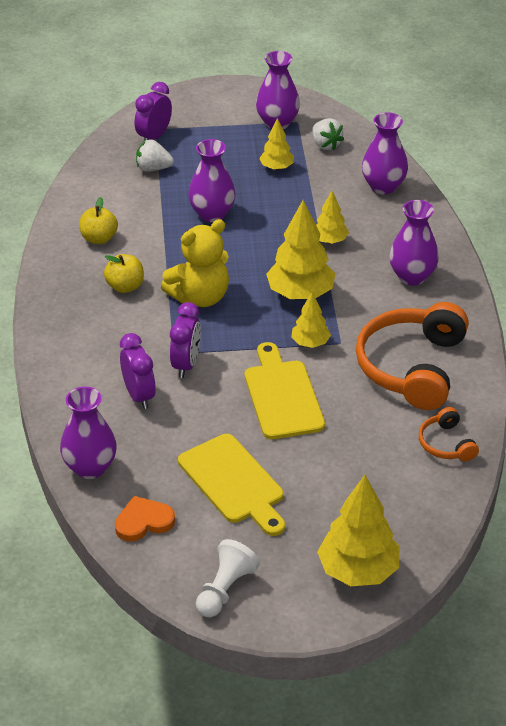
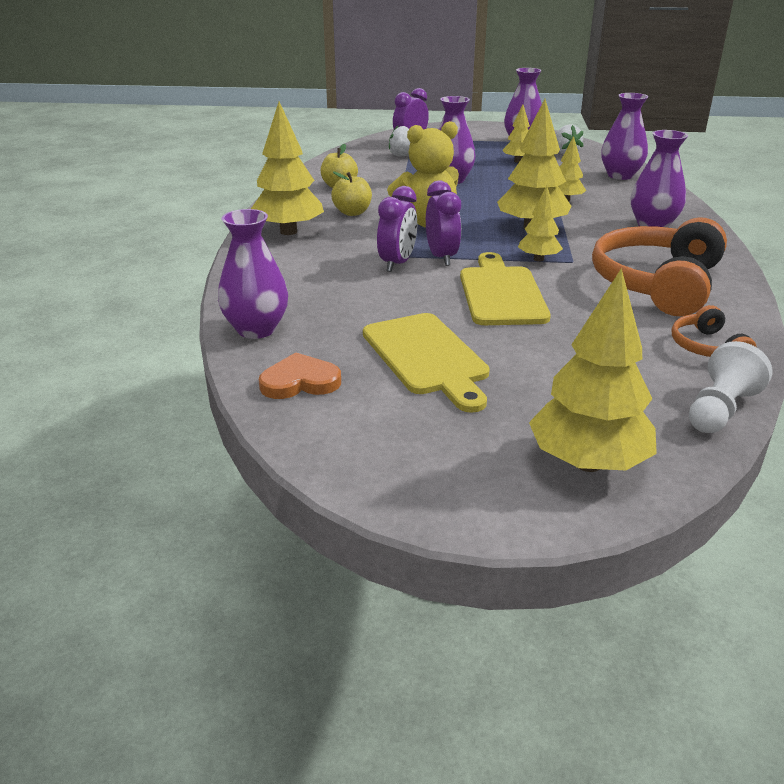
camera: 10 degrees right, 10 degrees down
purple clock [120,333,156,409] -> purple clock moved to [426,180,461,266]
white pawn [196,539,260,617] -> white pawn moved to [689,341,772,433]
none -> yellow tree [251,102,324,235]

